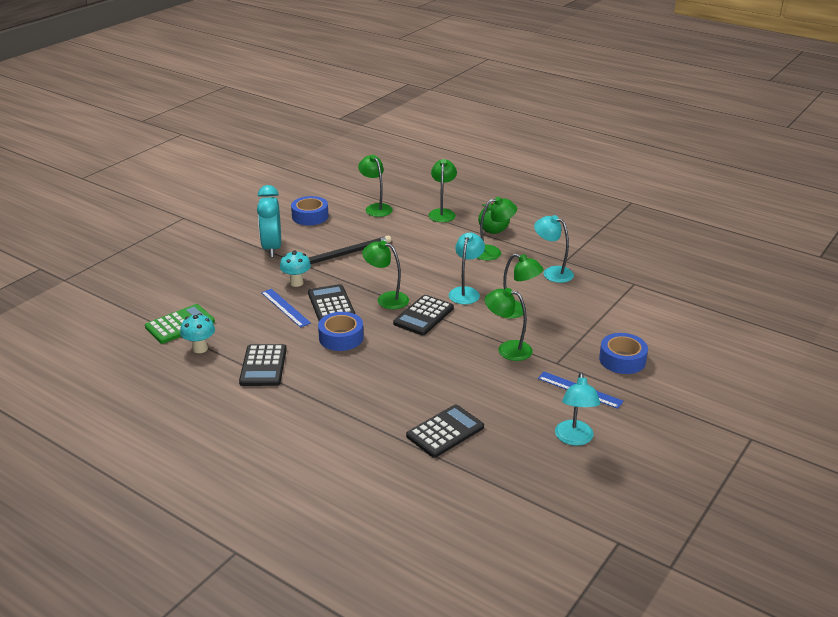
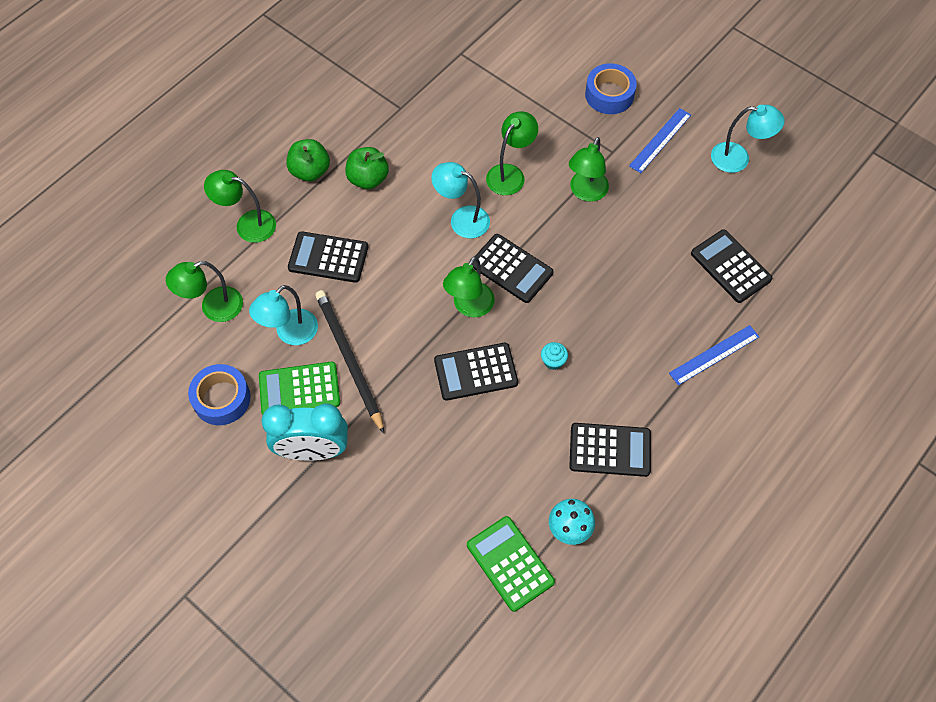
camera: 85 degrees left, 30 degrees up
blue ruler [261,289,311,328] -> blue ruler moved to [669,325,759,385]
turquoise mushroom [280,251,311,287] -> none
blue tape [318,312,364,351] -> turquoise cupcake [541,342,568,370]
green lamp [477,197,517,261] -> green apple [345,147,389,189]
turquoise lamp [534,215,574,283] -> turquoise lamp moved to [249,285,318,345]
none -> green calculator [259,362,340,415]
none -> black calculator [288,231,368,283]

